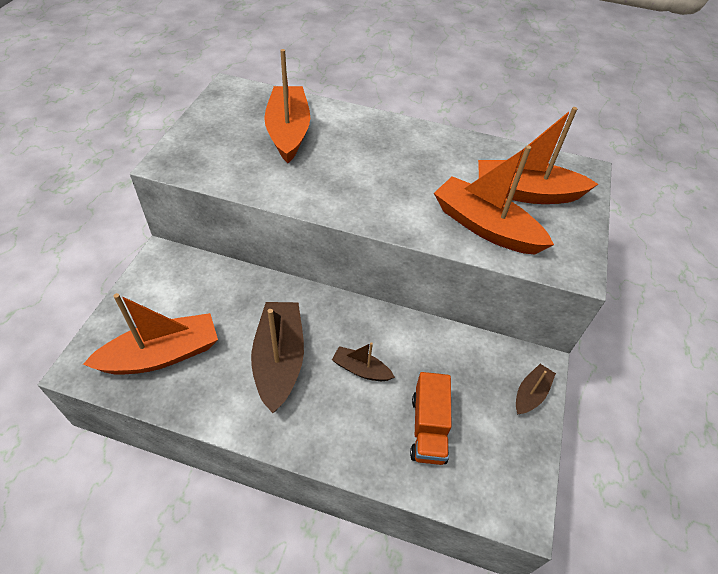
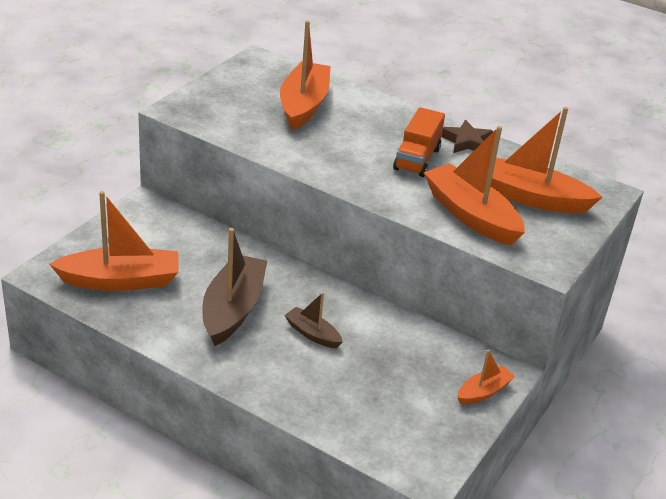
camera: 15 degrees right, 15 degrees down
orange truck [410,372,452,465] -> orange truck moved to [393,107,445,177]
brown boat [516,364,556,415] -> orange boat [457,350,516,404]
none -> brown star [442,120,493,153]

